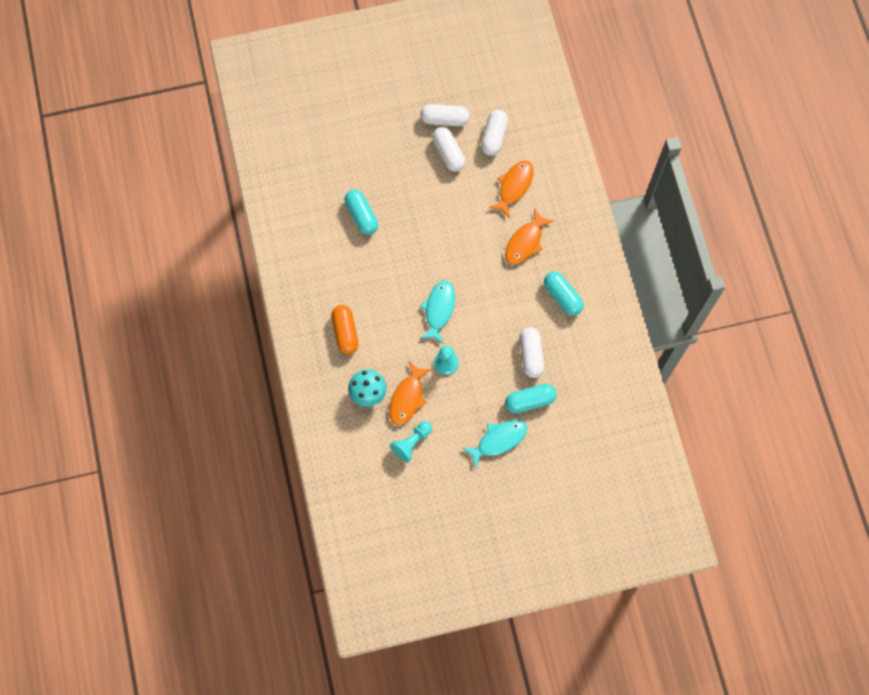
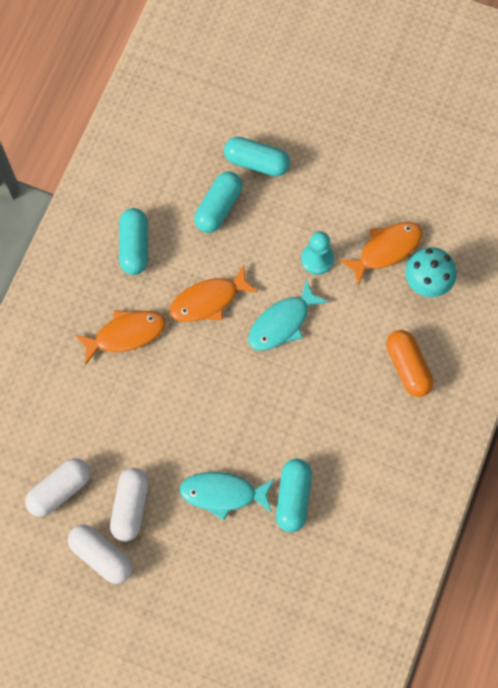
camera: 145 degrees left, 0 degrees up
orange capsule [331,305,359,355] -> orange capsule turned 45 degrees counterclockwise [386,330,433,397]
turquoise pawn [390,421,432,462] -> none
turquoise fish [463,420,527,468] -> turquoise fish moved to [179,472,274,520]
orange fish [489,160,534,218] -> orange fish moved to [169,265,258,322]
white capsule [519,327,545,378] -> turquoise capsule [194,171,242,233]

